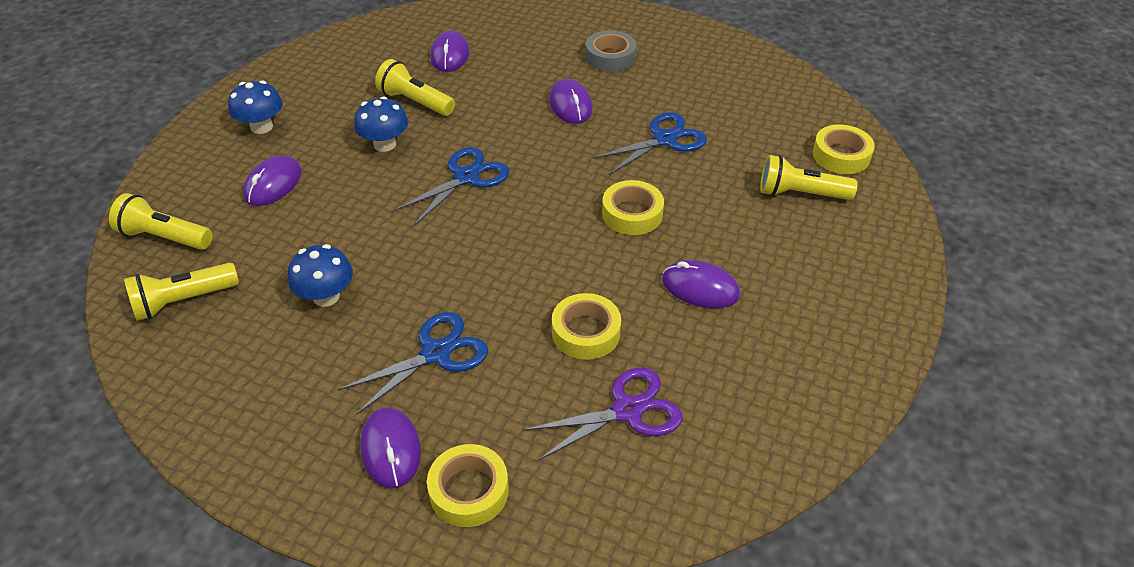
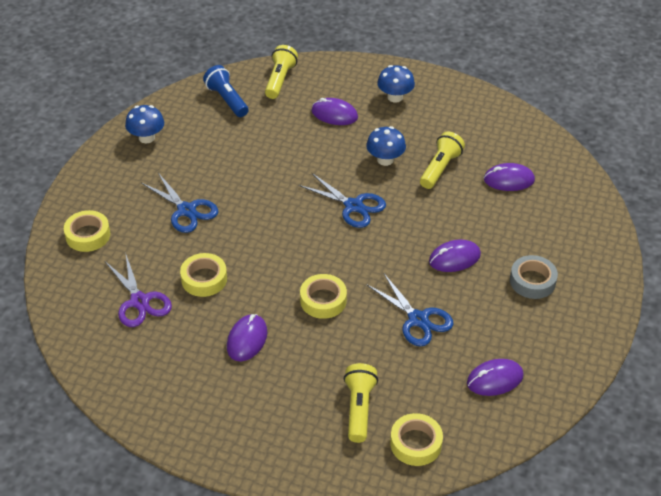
camera: 85 degrees right, 0 degrees up
yellow flashlight [124,263,239,321] -> blue flashlight [203,65,248,117]
blue mushroom [288,244,353,307] -> blue mushroom moved to [125,105,164,143]
purple mouse [360,407,421,489] -> purple mouse moved to [467,359,524,396]

